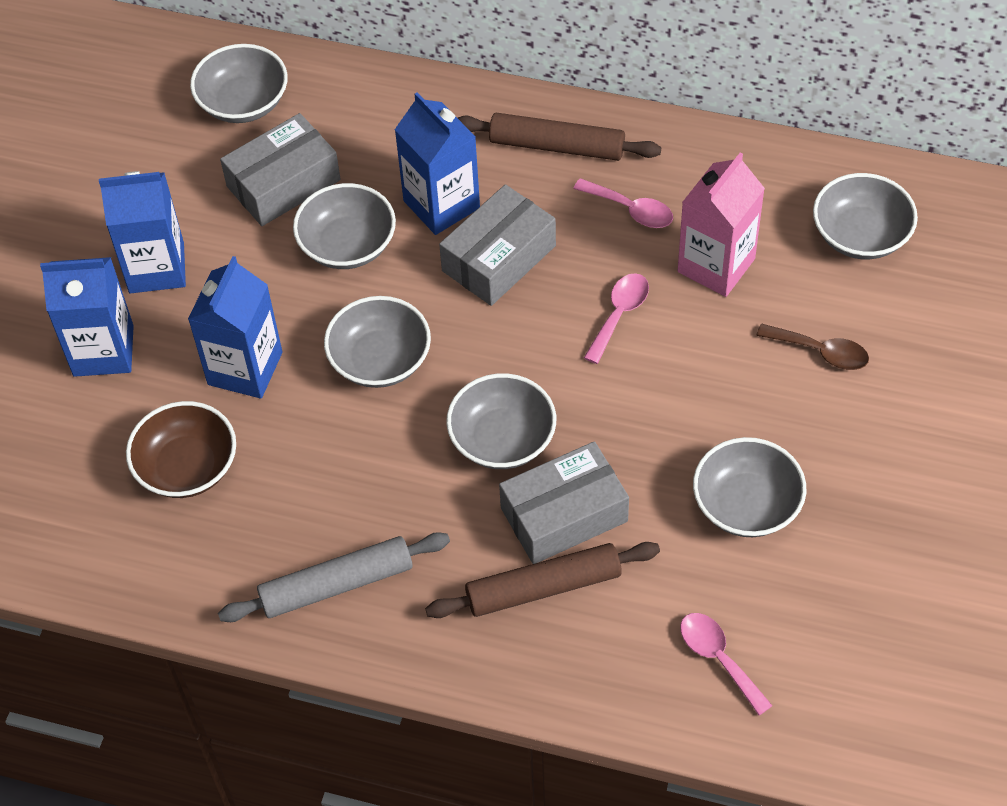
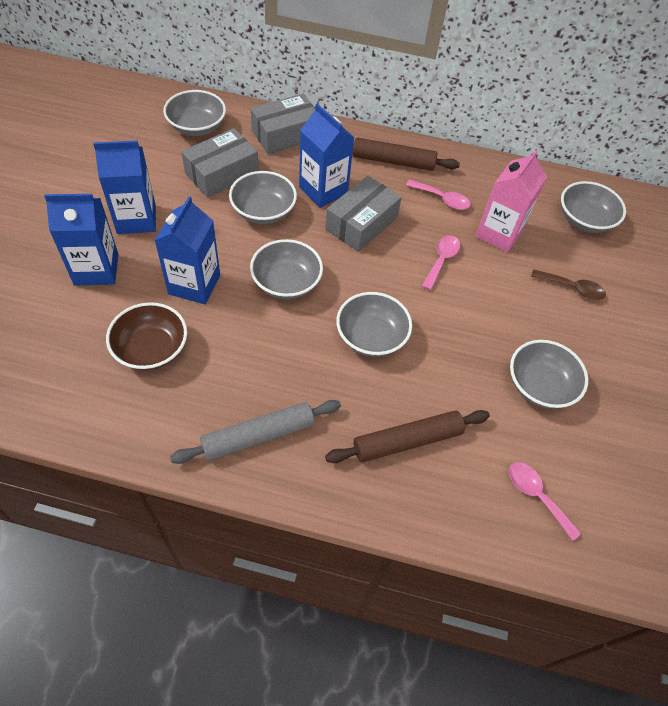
camera: 10 degrees left, 0 degrees up
grey box [499,441,629,564] -> grey box moved to [251,94,315,154]

